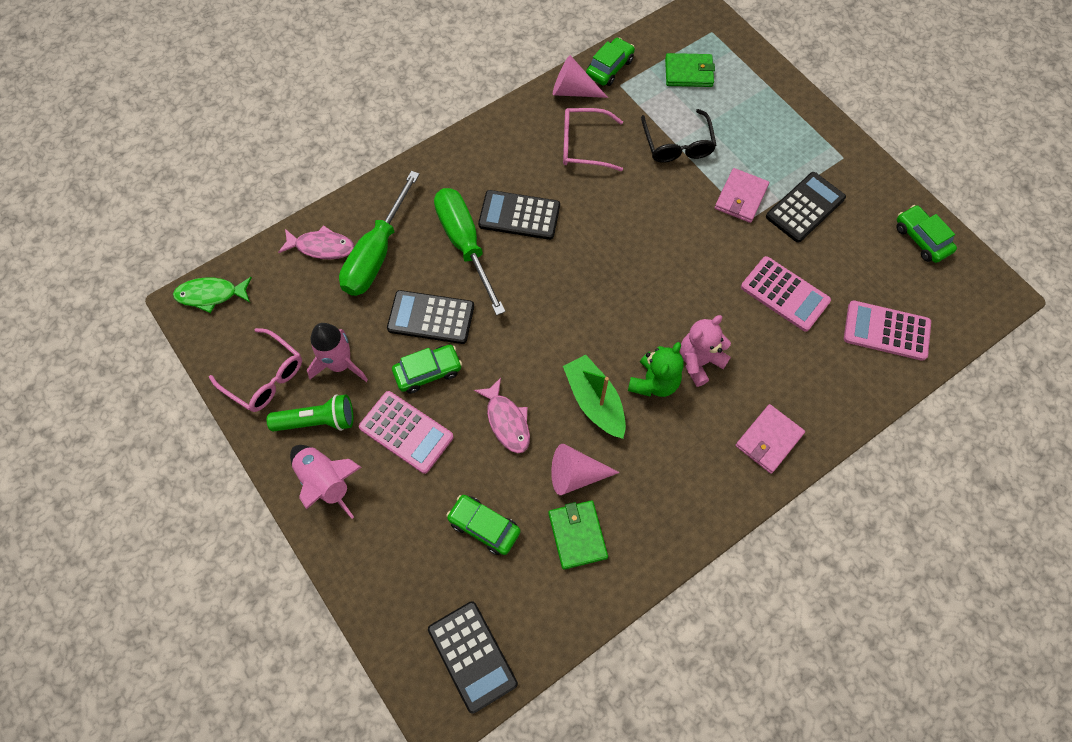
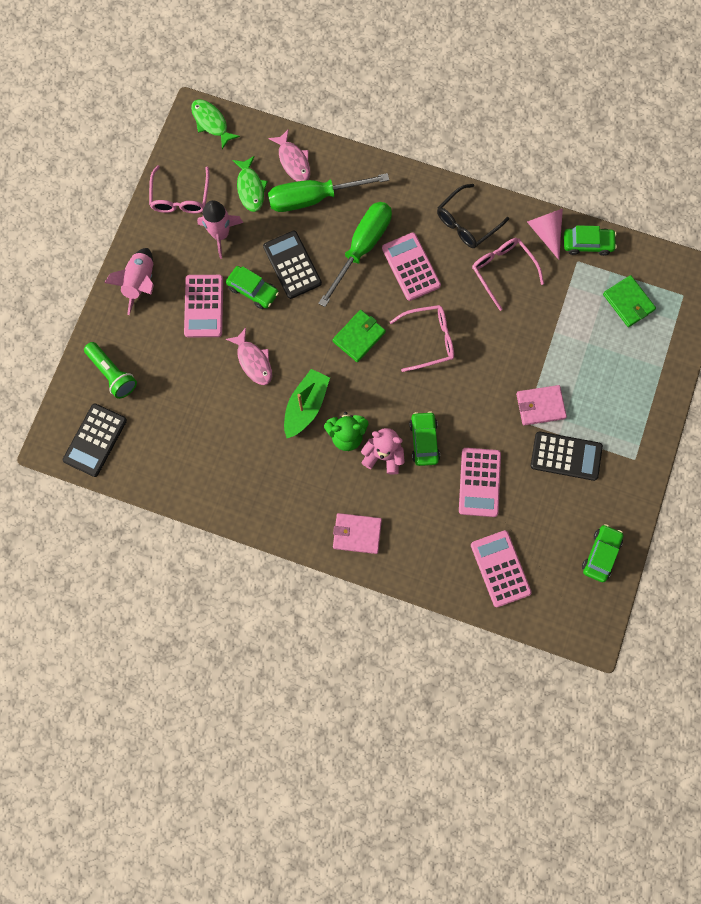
camera: 55 degrees right, 10 degrees up
green flashlight [267,394,353,432] -> green flashlight moved to [84,342,137,399]
green car [446,495,521,555] -> green car moved to [409,411,440,466]
pink fish [474,378,530,453] -> pink fish turned 60 degrees counterclockwise [226,328,272,385]
black calculator [478,190,560,240] -> pink calculator [382,232,441,301]
green wallet [548,500,608,570] -> green wallet moved to [332,310,386,362]
pink cone [551,444,620,495] -> none
black glasses [641,109,717,163] -> black glasses moved to [437,184,509,248]
none -> green fish [232,156,268,212]
none -> pink glasses [390,305,454,372]

